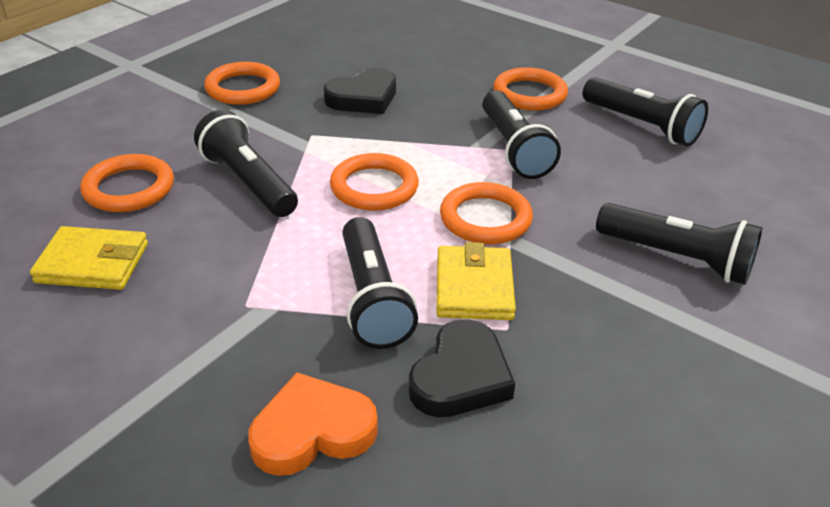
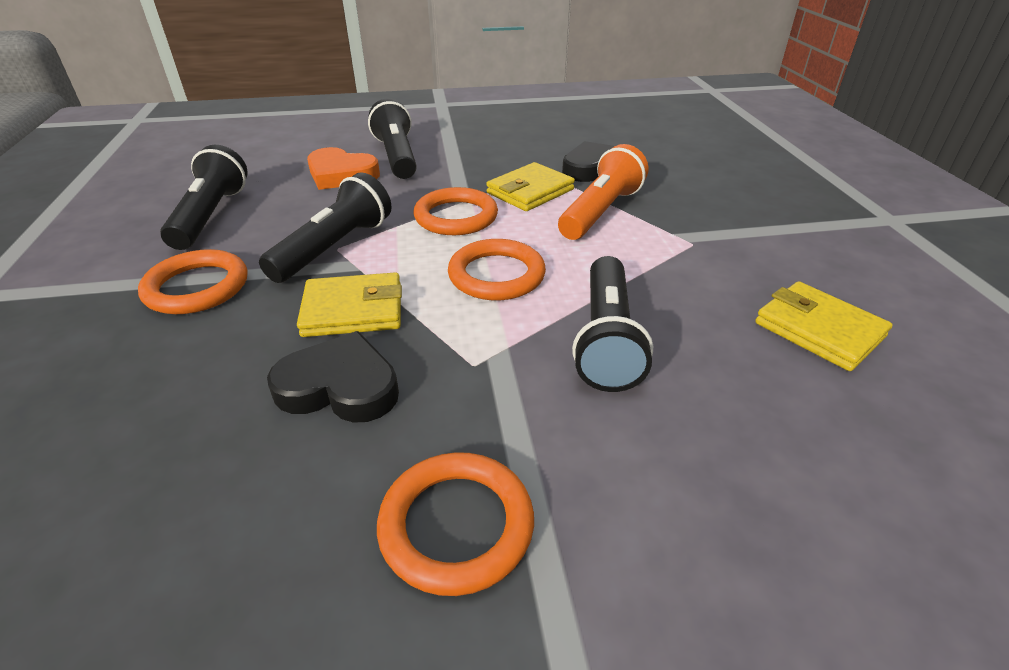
camera: 135 degrees left, 0 degrees up
orange ring [80,154,174,212] -> none
orange heart [248,372,378,476] -> orange heart moved to [307,147,380,190]
black flashlight [342,217,418,349] -> orange flashlight [558,144,648,240]
none -> yellow wallet [297,272,402,337]

